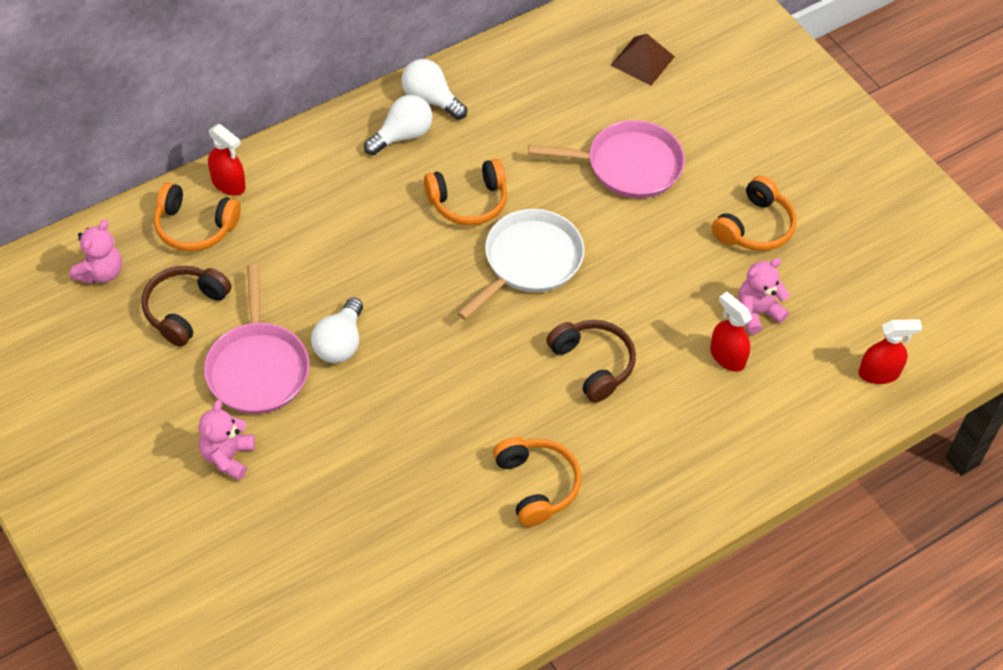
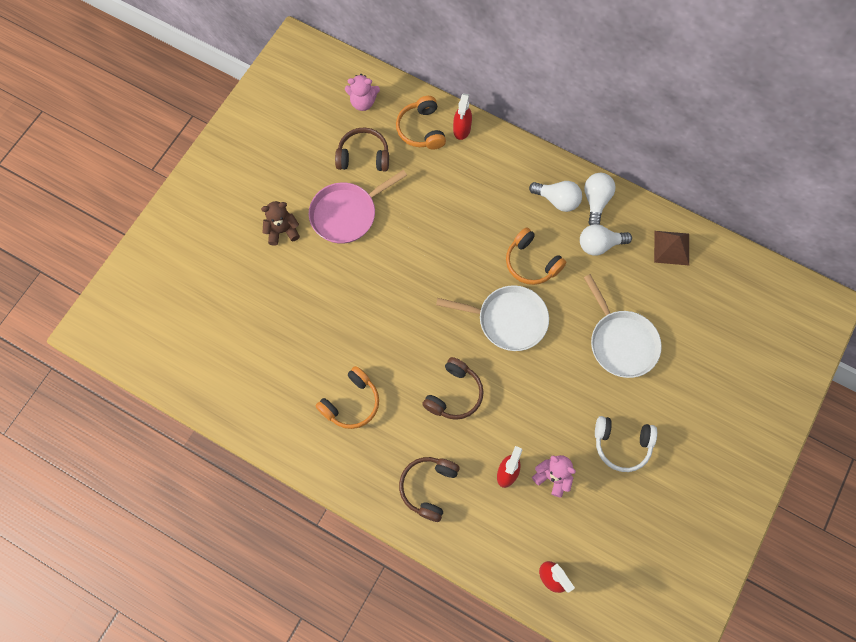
camera: 65 degrees right, 15 degrees up
pink teddy bear [199,400,255,480] -> brown teddy bear [261,201,300,246]
white light bulb [311,298,363,363] -> white light bulb moved to [580,224,632,256]
pink pan [528,120,685,198] -> white pan [584,274,662,378]
brown pyramid [611,34,675,85] -> brown pyramid moved to [654,231,689,265]
orange headphones [712,176,797,251] -> white headphones [595,416,657,472]
none -> brown headphones [399,457,460,522]

